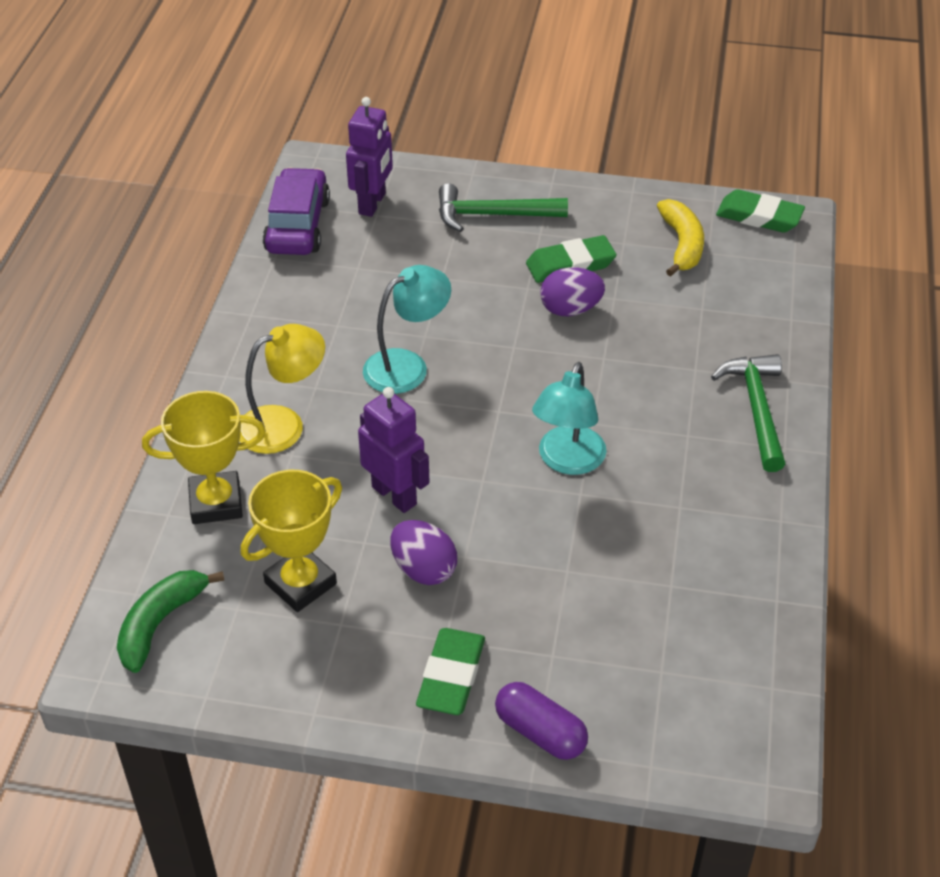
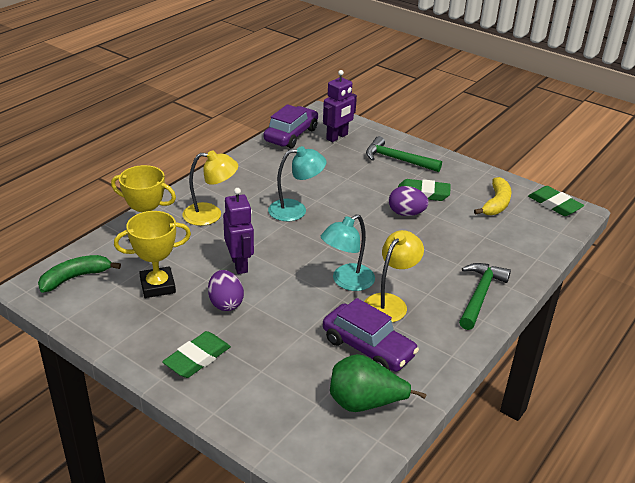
camera: 25 degrees right, 10 degrees down
purple capsule [495,682,588,760] -> none
none -> purple car [323,298,419,372]
none -> green pear [330,354,426,412]
none -> yellow lamp [364,230,424,322]

